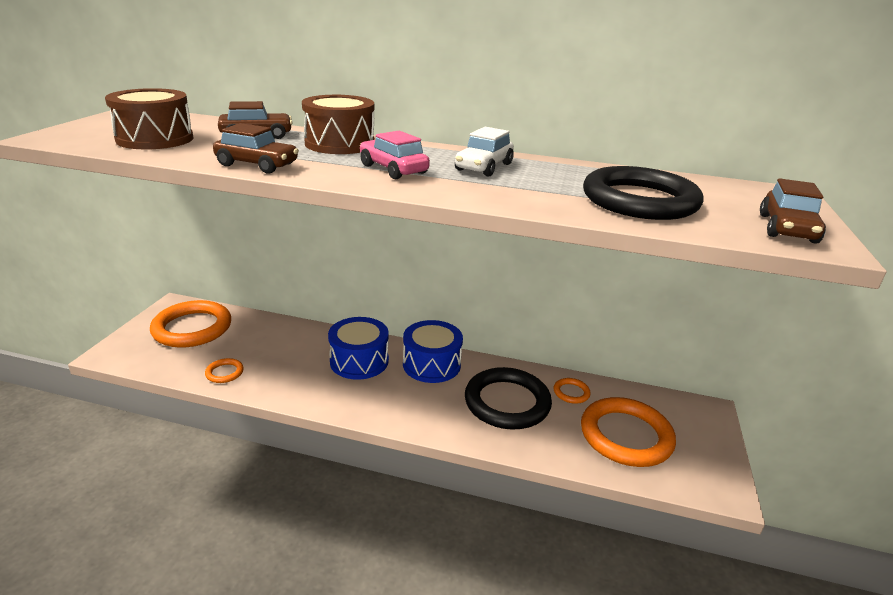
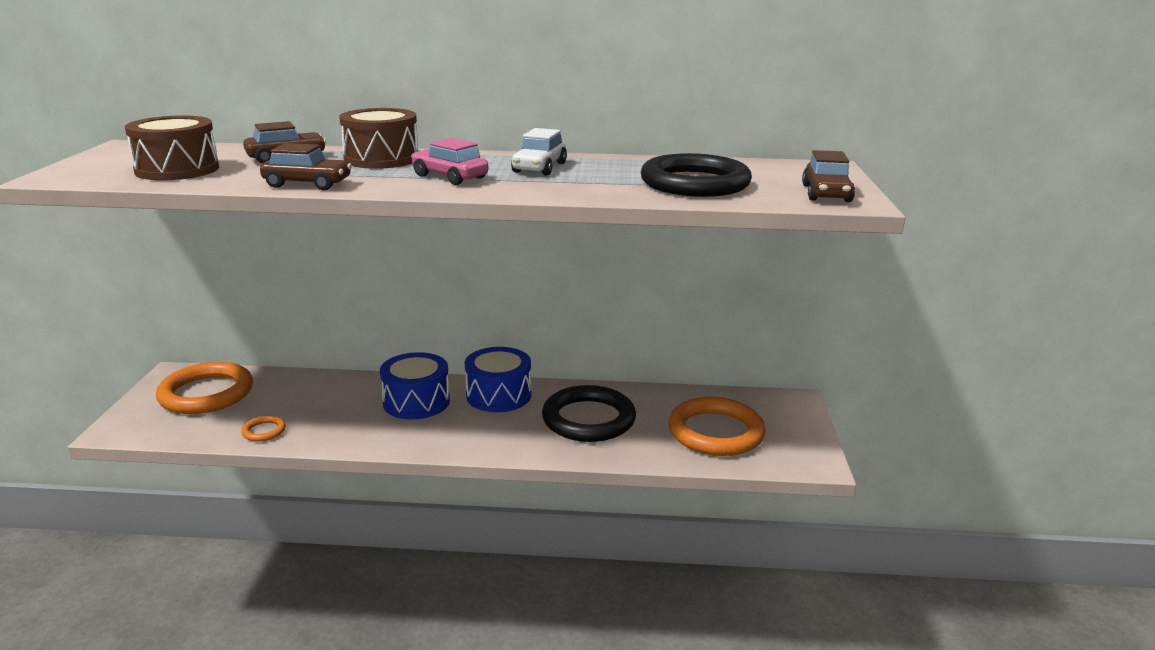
camera: 10 degrees left, 5 degrees down
orange ring [554,378,591,404] -> none

